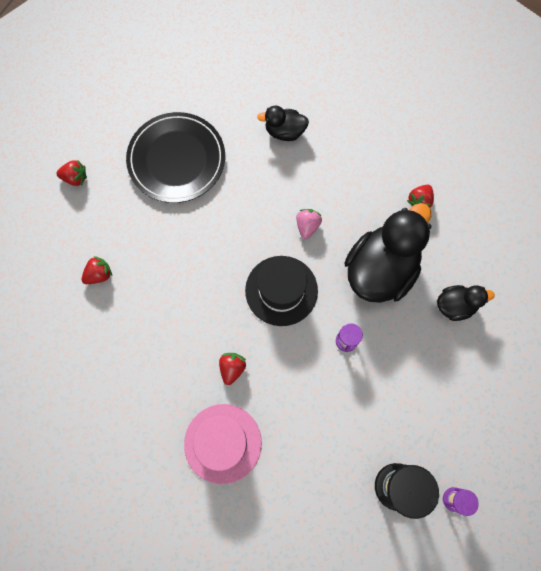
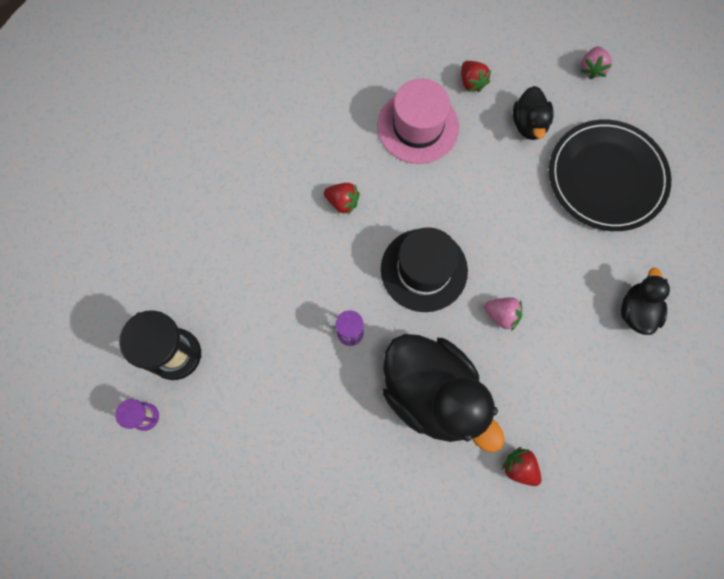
camera: 100 degrees right, 0 degrees up
red strawberry [56,160,87,186] -> pink strawberry [581,46,612,79]
pink hat [184,404,262,484] -> pink hat moved to [377,79,459,164]
black duck [437,285,495,321] -> black duck moved to [513,86,554,140]

